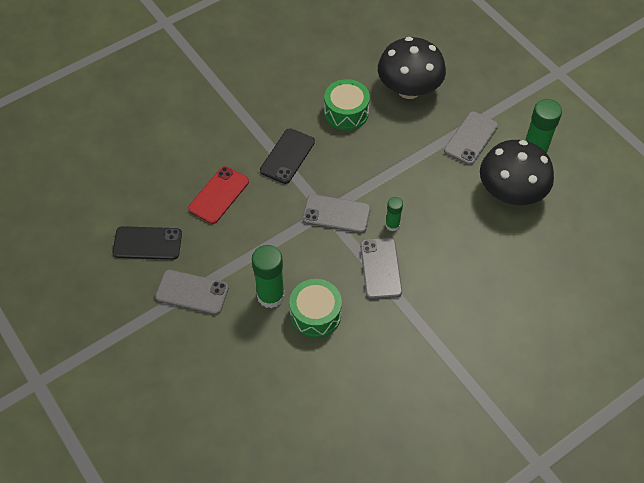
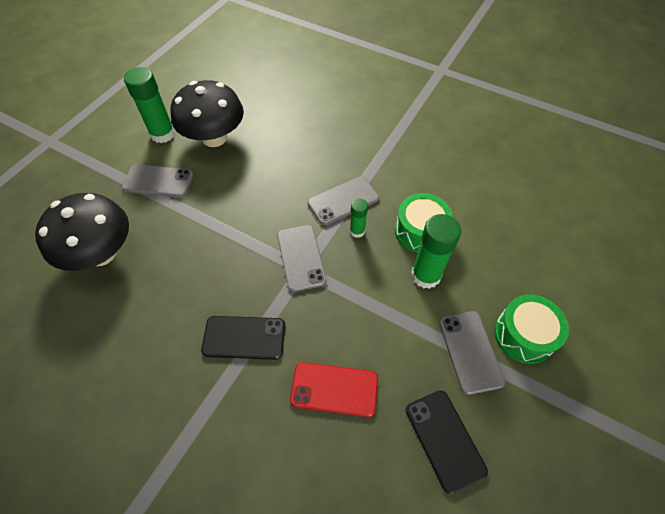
camera: 115 degrees left, 0 degrees up
green drum [324,79,370,130] -> green drum moved to [494,294,569,364]
green glue stick [385,197,403,231] -> green glue stick moved to [350,198,368,238]

